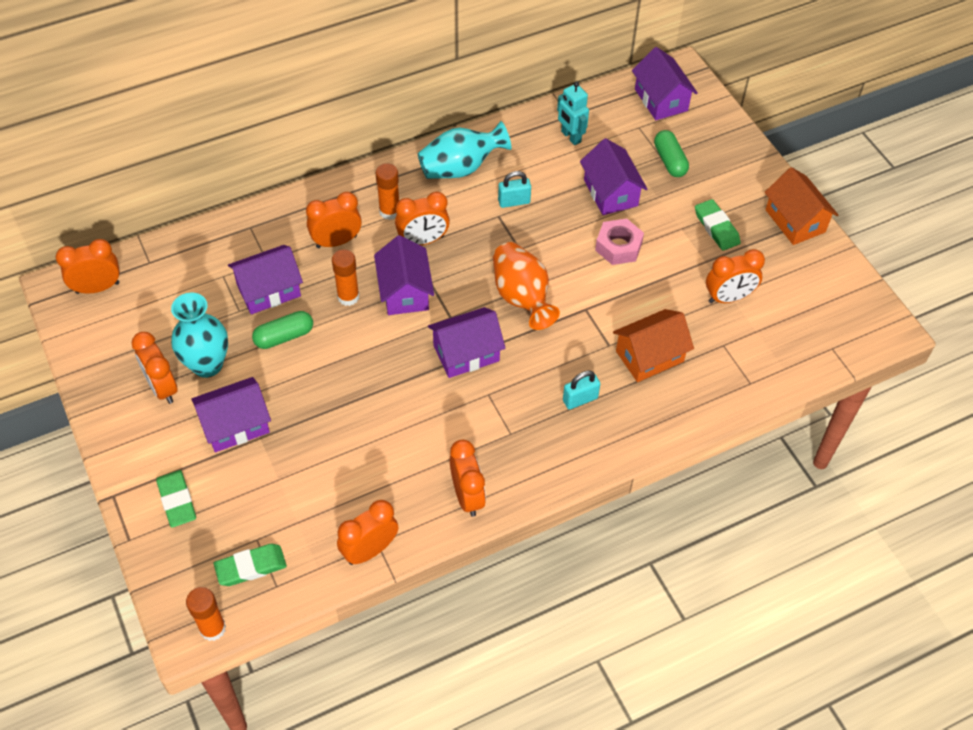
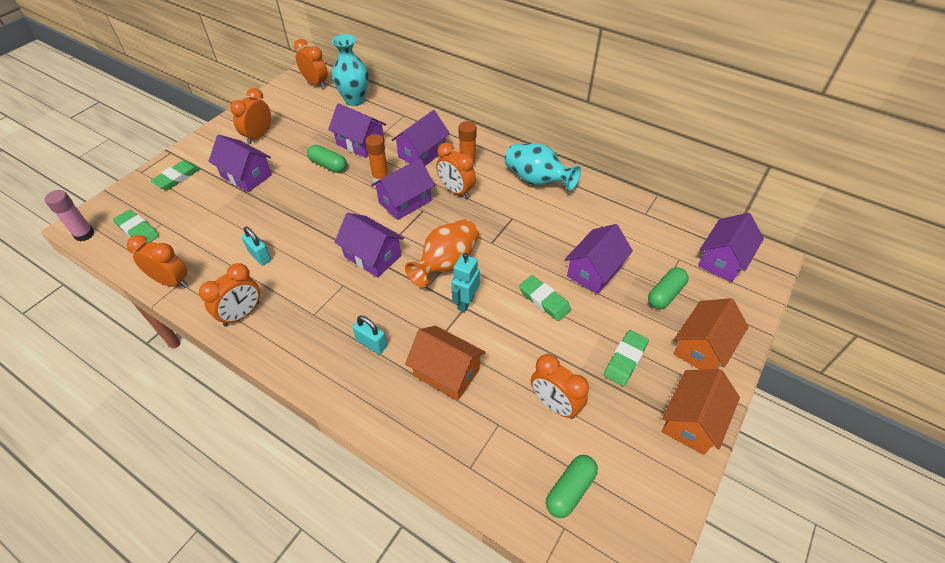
camera: 60 degrees right, 5 degrees down
turquoise vase [171,293,228,378] -> turquoise vase moved to [332,34,369,106]
orange glue stick [186,587,226,641] -> pink glue stick [44,190,95,242]
orange clock [306,192,362,248] -> purple house [392,110,450,166]
turquoise padlock [498,171,531,208] -> turquoise padlock moved to [242,226,271,266]
turquoise robot [557,81,589,145] -> turquoise robot moved to [451,253,480,312]
pink nut [595,219,644,265] -> green eraser [519,275,571,321]
none -> green capsule [546,455,598,518]
none -> orange house [674,298,748,370]

